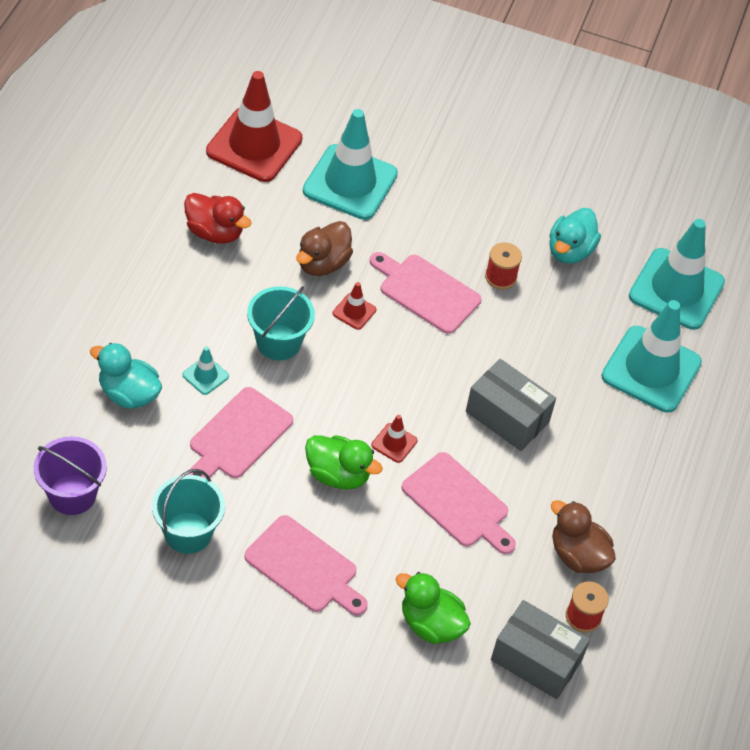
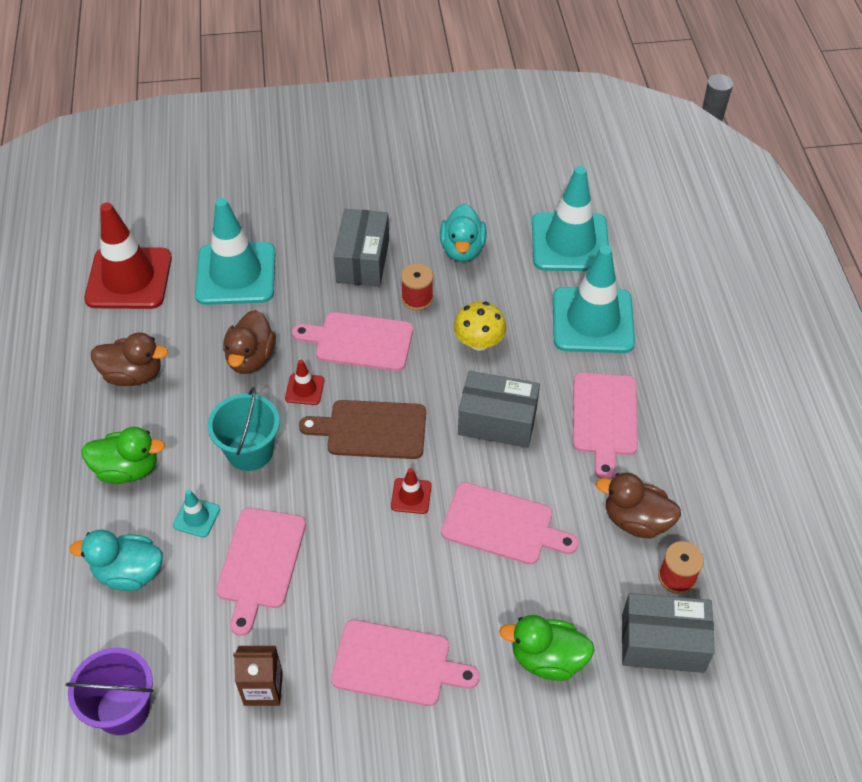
camera: 20 degrees left, 0 degrees up
turquoise bucket [152,469,225,554] -> brown carton [233,646,283,706]
red duck [184,193,251,244] -> brown duck [91,332,168,386]
green duck [305,435,383,490] -> green duck moved to [81,427,165,484]
none -> brown cutting board [299,400,426,459]
none -> grey box [334,209,389,287]
none -> yellow mushroom [454,302,506,351]
none -> pink cutting board [573,372,638,479]

